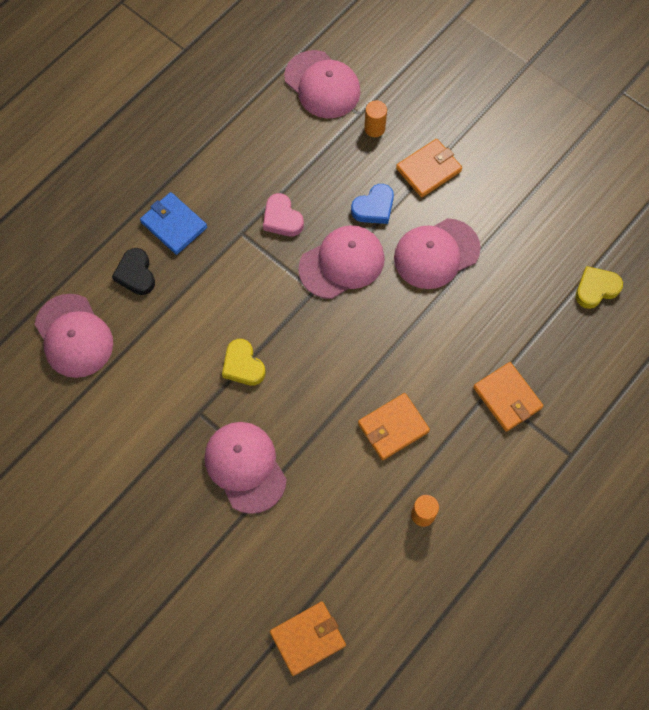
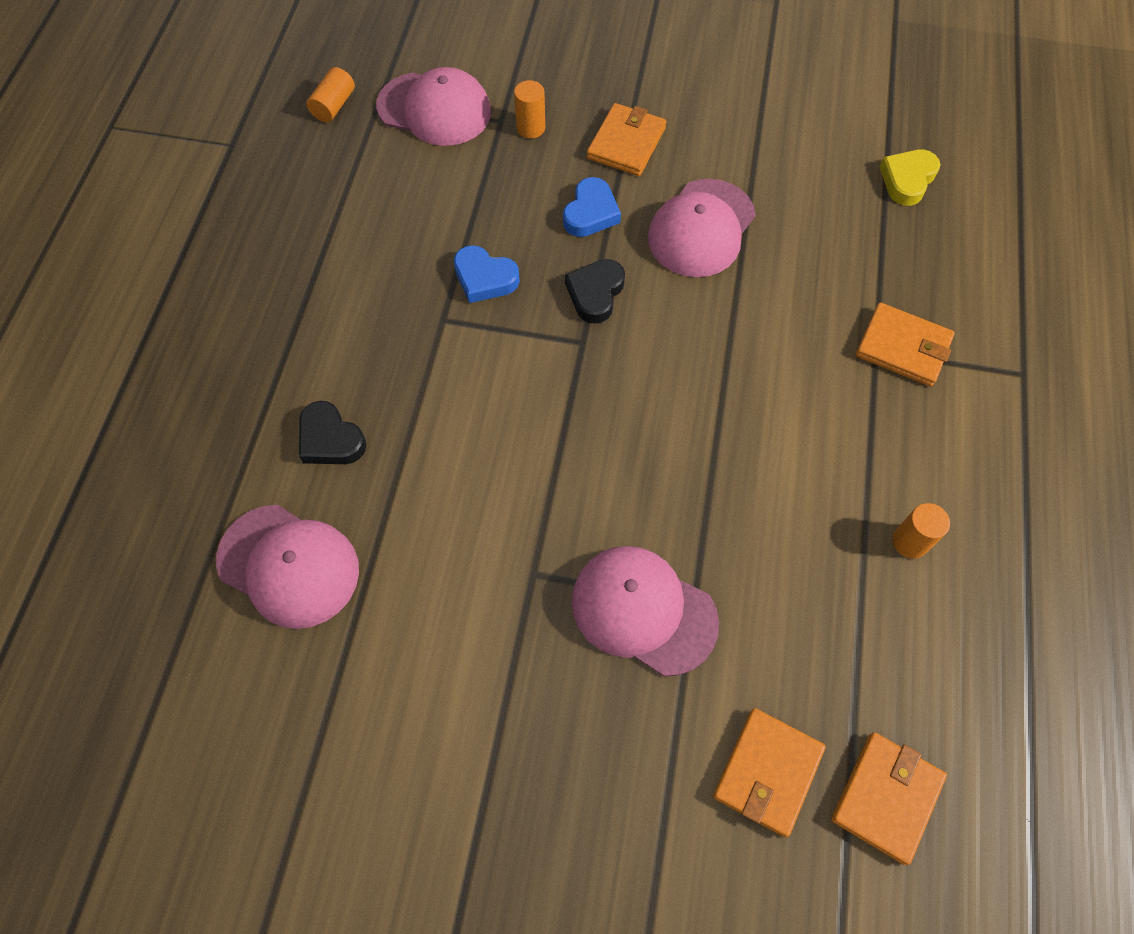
camera: 30 degrees left, 5 degrees down
blue wallet [140,192,207,255] -> none
yellow heart [222,339,266,386] -> none
pink heart [263,193,304,236] -> blue heart [454,245,520,303]
pink cap [298,225,385,299] -> black heart [565,259,625,324]
orange wallet [358,393,430,460] -> orange wallet moved to [713,708,826,837]
none -> orange cylinder [306,67,355,122]

